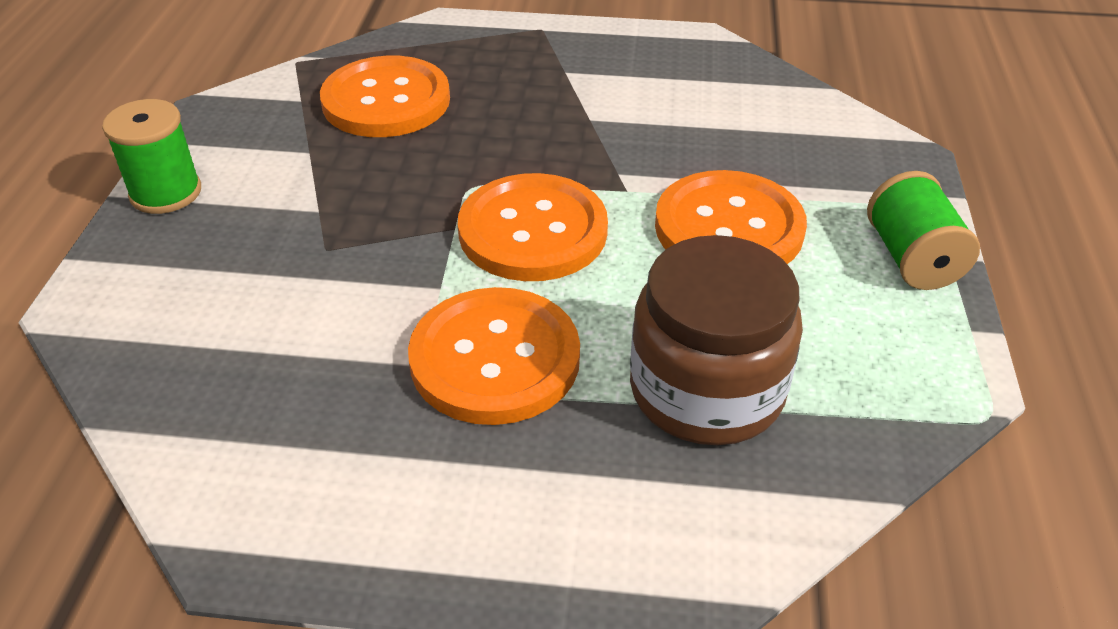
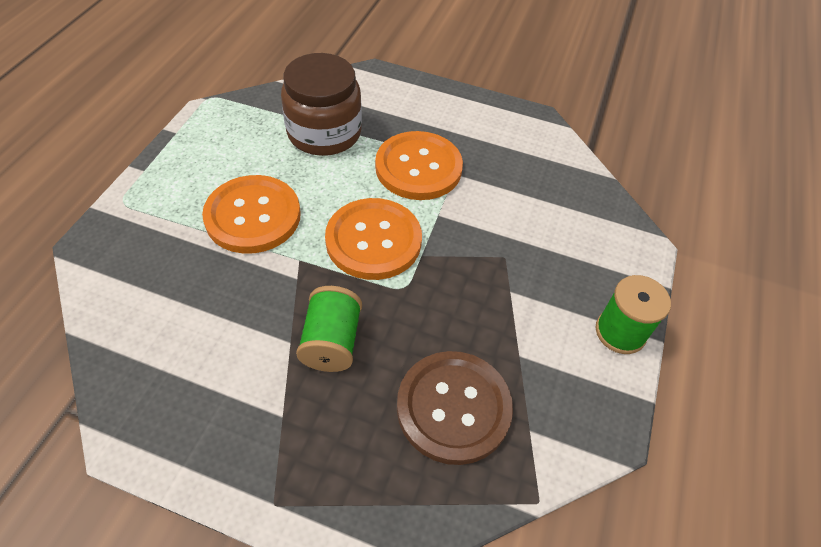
camera: 170 degrees left, 10 degrees up
orange button [320,56,450,137] -> brown button [397,351,513,465]
green spool [867,171,980,290] -> green spool moved to [296,286,362,372]

